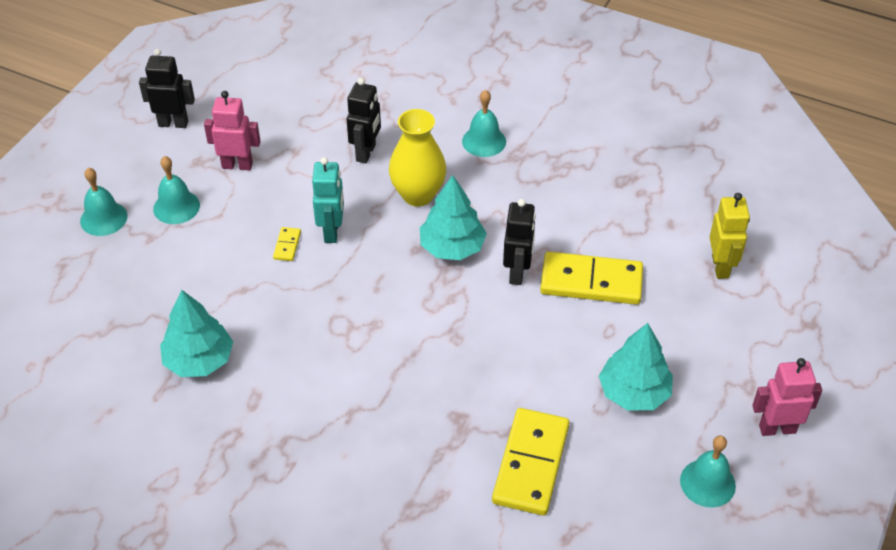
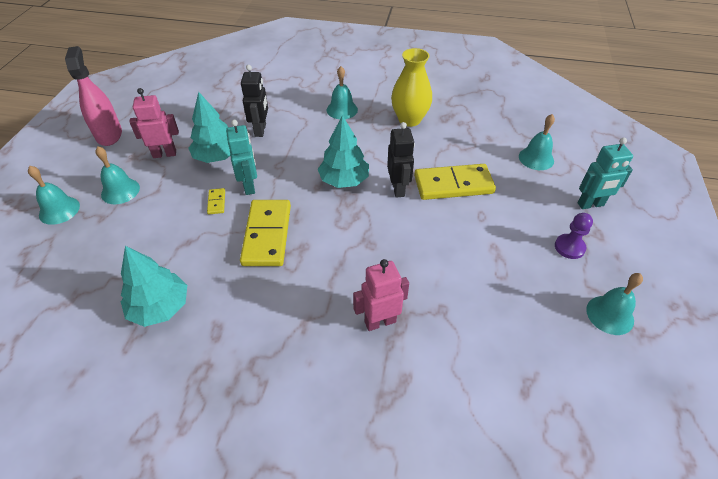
camera: 15 degrees left, 0 degrees up
black robot [139,49,195,128] -> pink spray bottle [65,46,122,146]
yellow vase [389,109,446,206] -> yellow vase moved to [391,48,432,127]
yellow domino [492,408,569,516] -> yellow domino moved to [240,200,291,266]
turquoise tree [599,323,673,411] -> turquoise tree moved to [188,92,230,163]
yellow robot [709,193,750,279] -> turquoise bell [519,114,555,170]
pink robot [752,358,822,436] -> pink robot moved to [353,259,409,331]
none -> purple pawn [555,213,593,259]
none -> turquoise robot [578,138,633,209]

